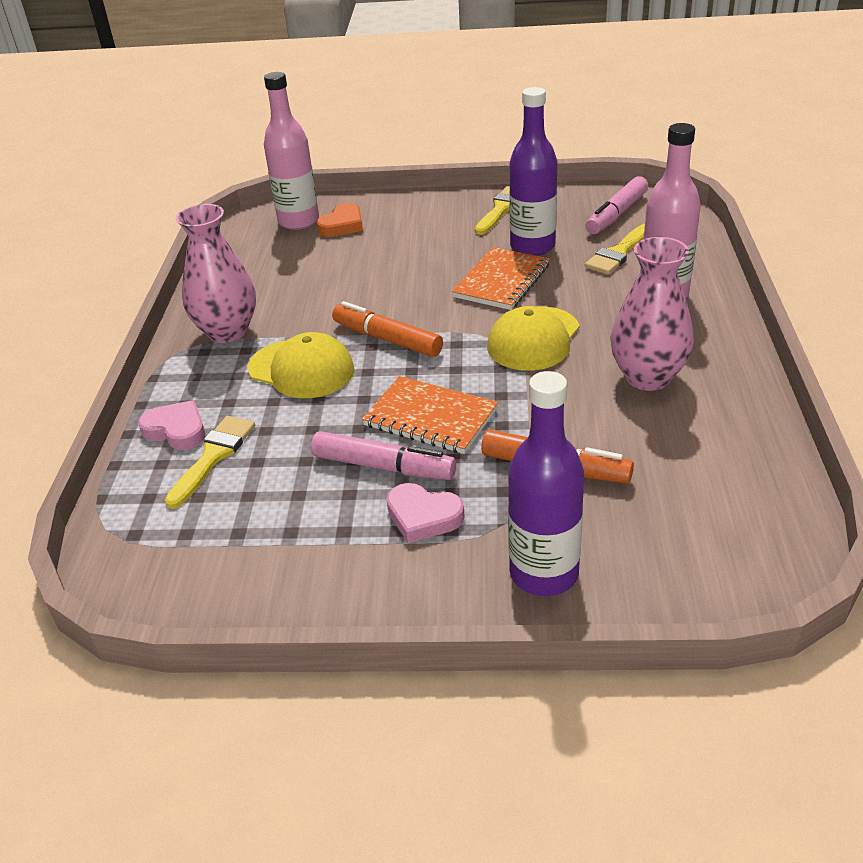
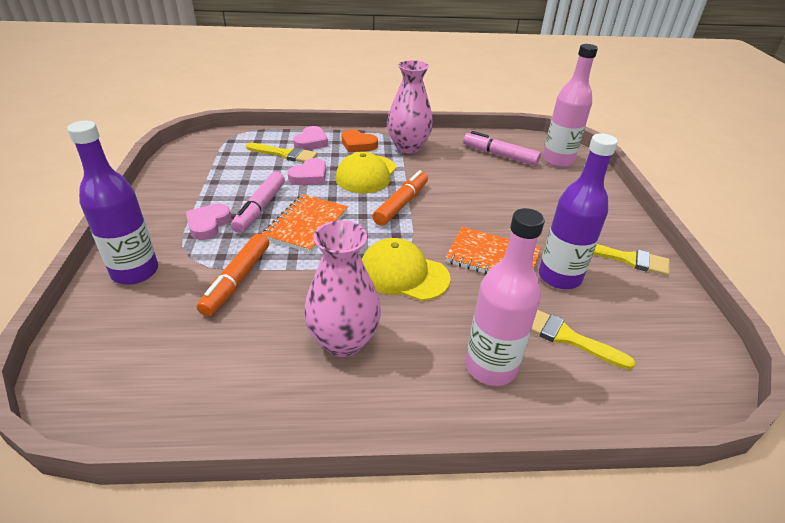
camera: 80 degrees right, 0 degrees up
orange heart [317,203,363,237] -> orange heart moved to [342,129,378,152]
pink marker [585,176,648,234] -> pink marker moved to [463,131,541,166]
none -> pink heart [287,158,326,185]

